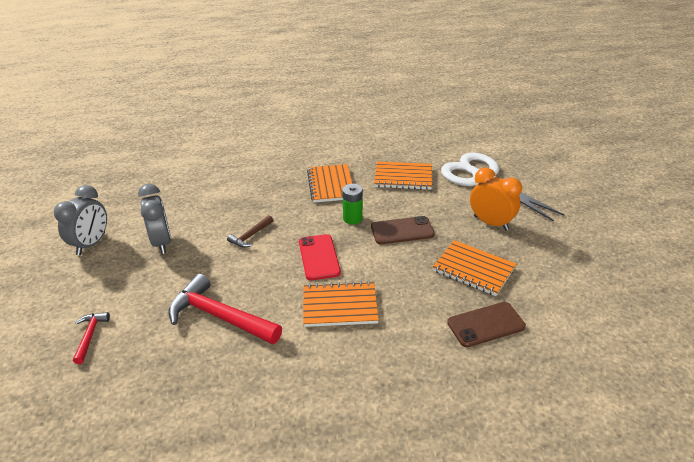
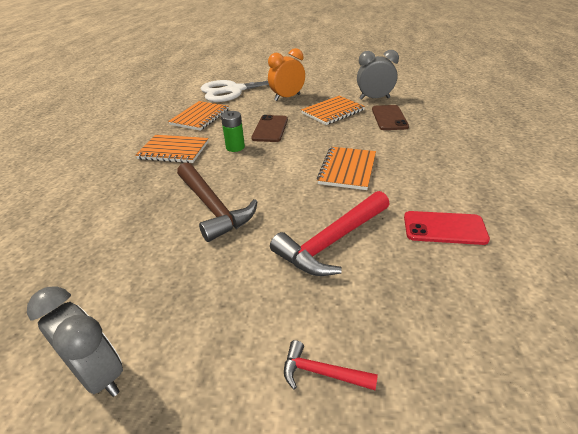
camera: 70 degrees left, 0 degrees up
grey clock [138,184,171,254] -> grey clock moved to [357,50,399,100]
brown hammer [227,215,273,248] -> brown hammer [177,162,258,242], size x2.03
red phone [299,234,341,280] -> red phone moved to [404,211,490,245]

